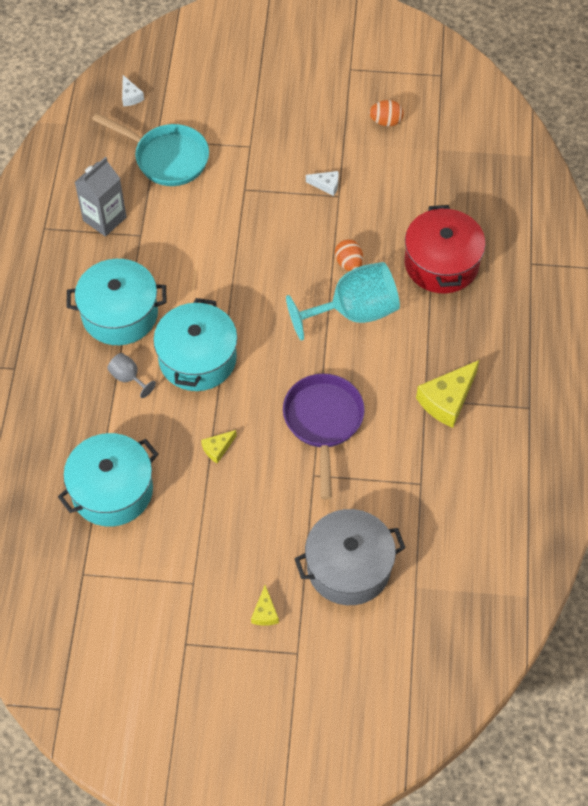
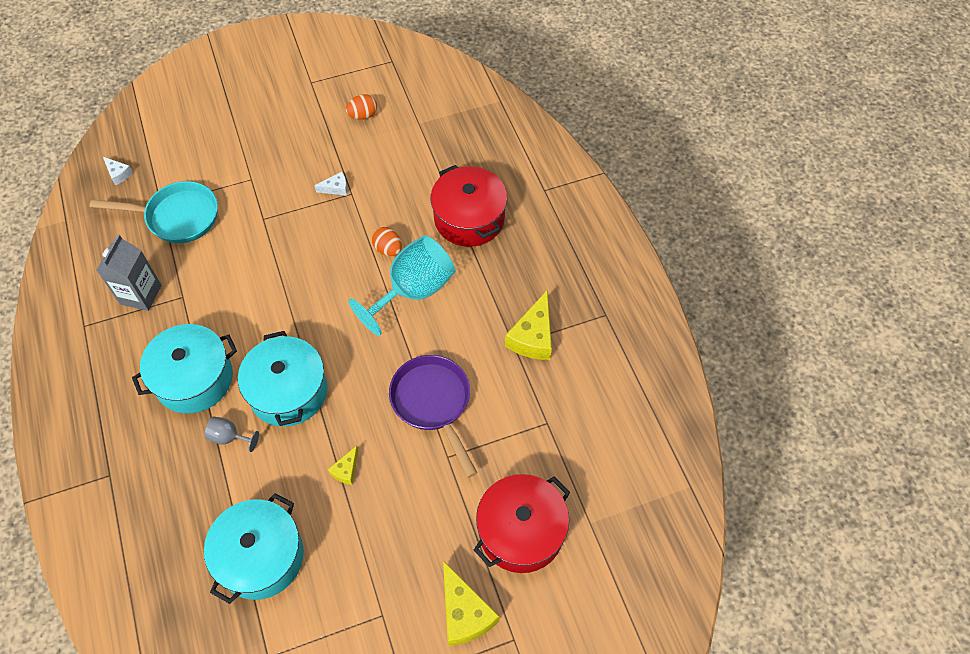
camera: 25 degrees left, 0 degrees up
yellow cheese [251,585,279,626] -> yellow cheese [443,561,499,646], size x1.94
grey pot [295,509,405,605] -> red pot [474,474,570,573]

